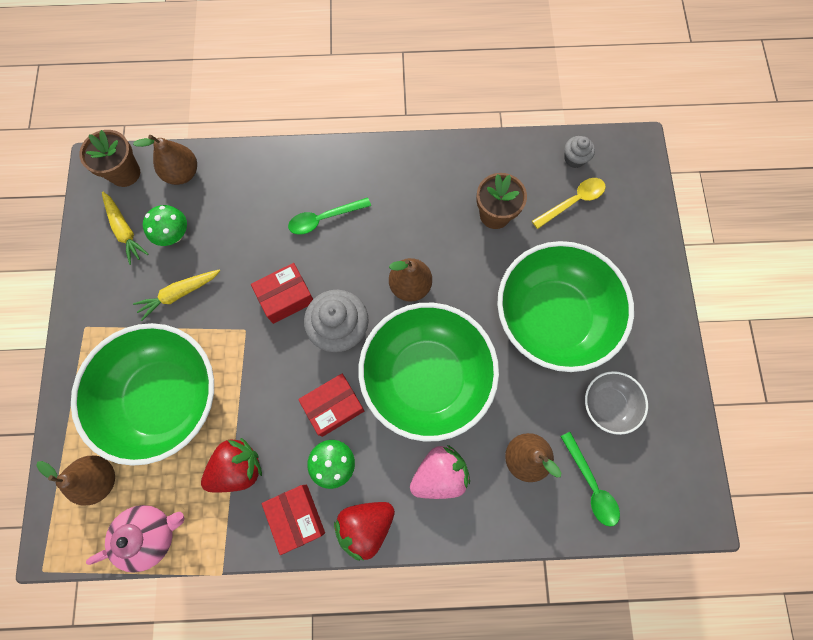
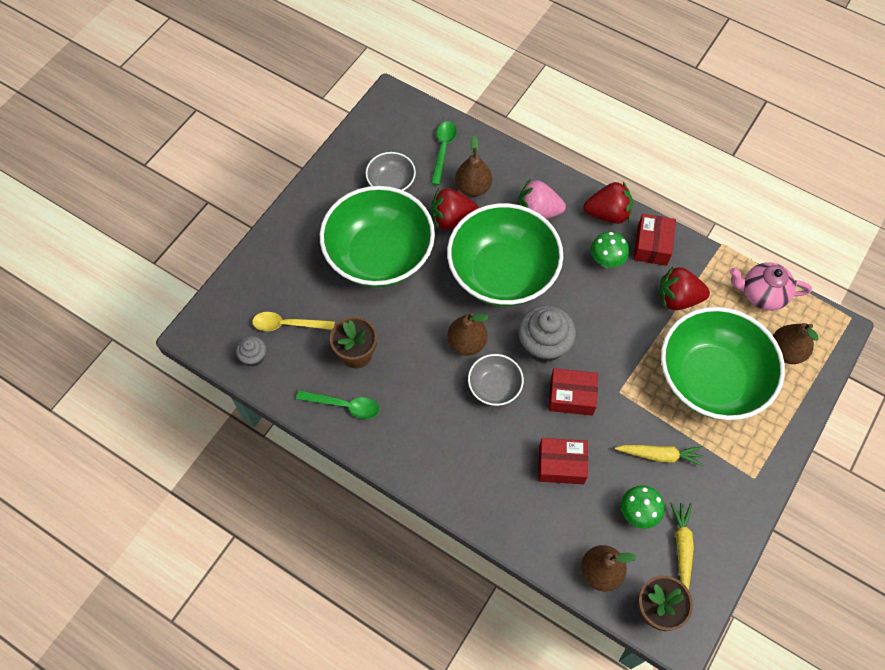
camera: 145 degrees left, 10 degrees down
green spoon [288,197,371,235] -> green spoon moved to [296,390,379,419]
red box [298,374,364,437] -> red box moved to [538,438,588,484]
none -> red strawberry [431,188,479,230]
none -> grey bowl [468,354,524,406]

